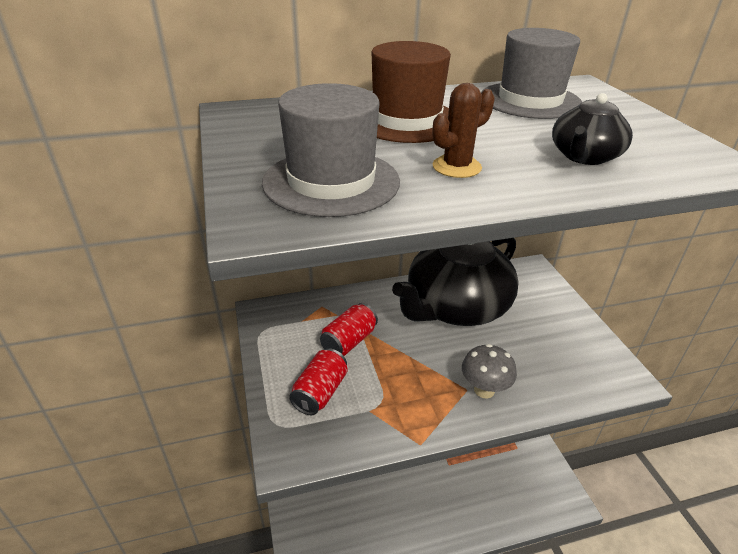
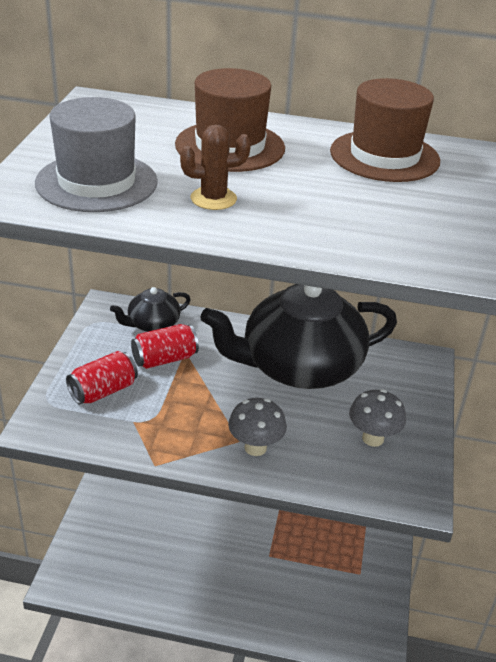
camera: 25 degrees right, 0 degrees up
grey hat [481,28,582,119] -> brown hat [330,78,440,182]
black teapot [552,93,633,165] -> black teapot moved to [110,287,191,332]
none -> grey mushroom [349,389,406,447]

